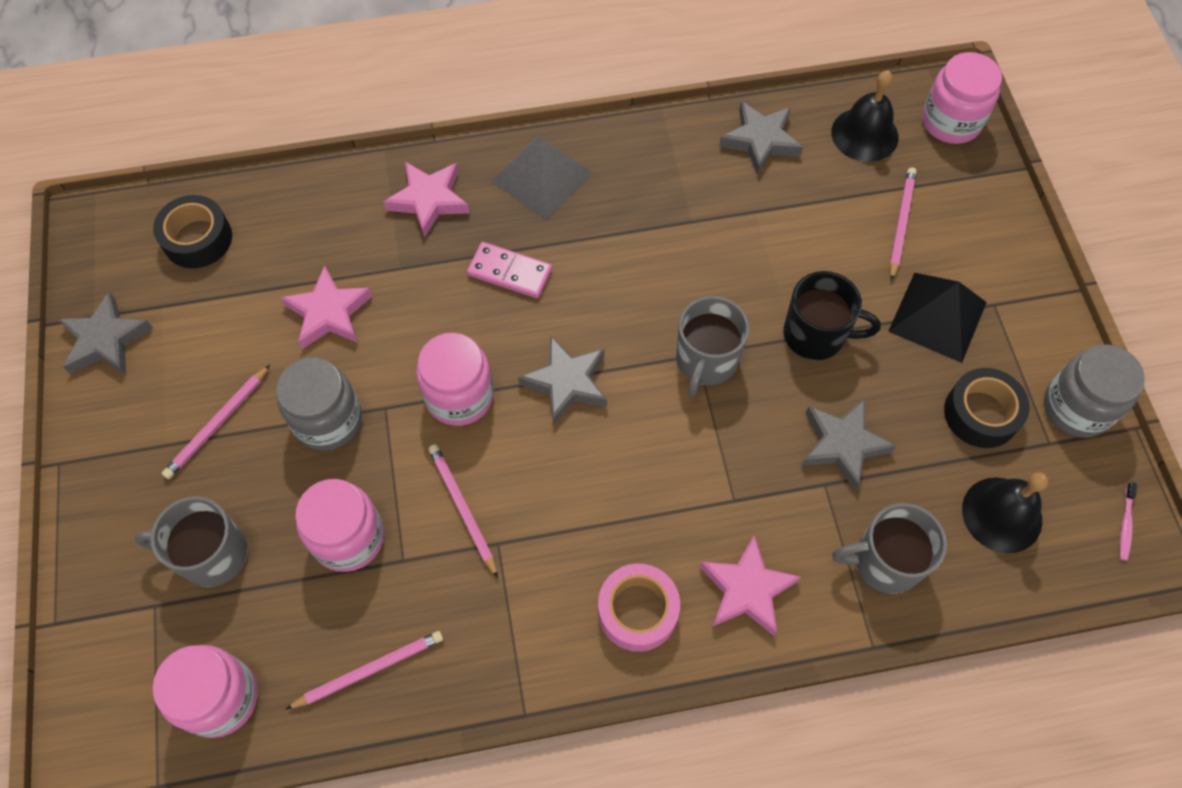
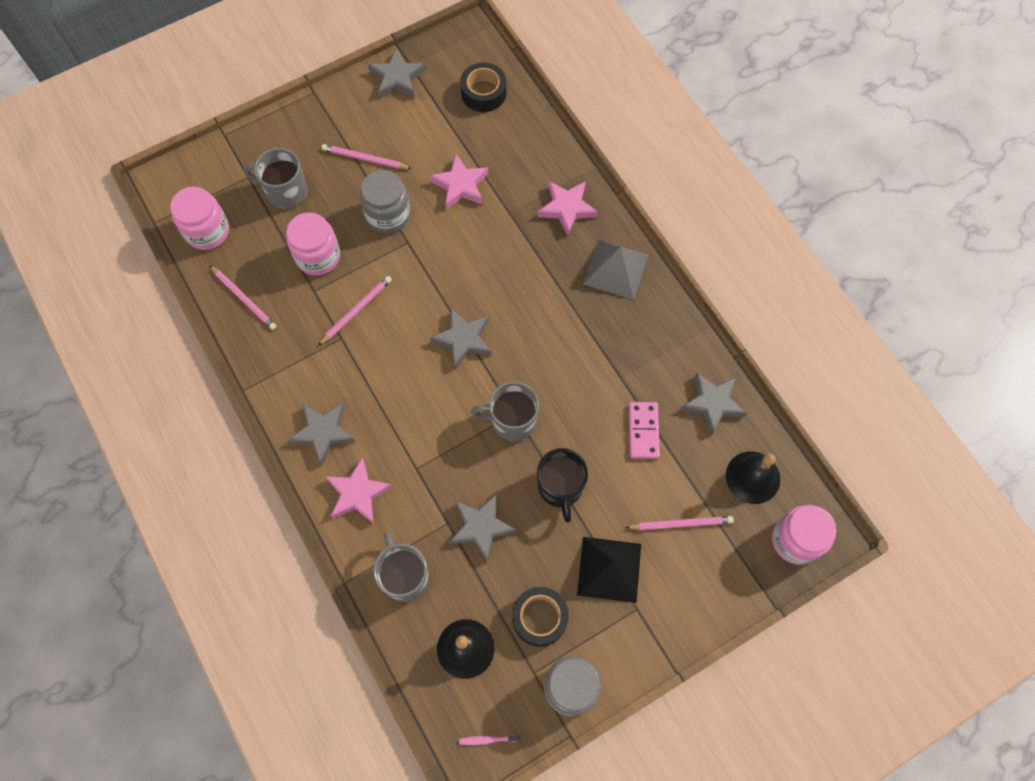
camera: 70 degrees right, 5 degrees up
grey mug [135,496,248,587] -> grey mug turned 60 degrees counterclockwise [244,148,307,209]
pink jar [416,333,494,426] -> none
pink domino [467,242,552,298] -> pink domino moved to [629,402,660,459]
pink tape [598,564,680,652] -> grey star [288,403,355,465]

